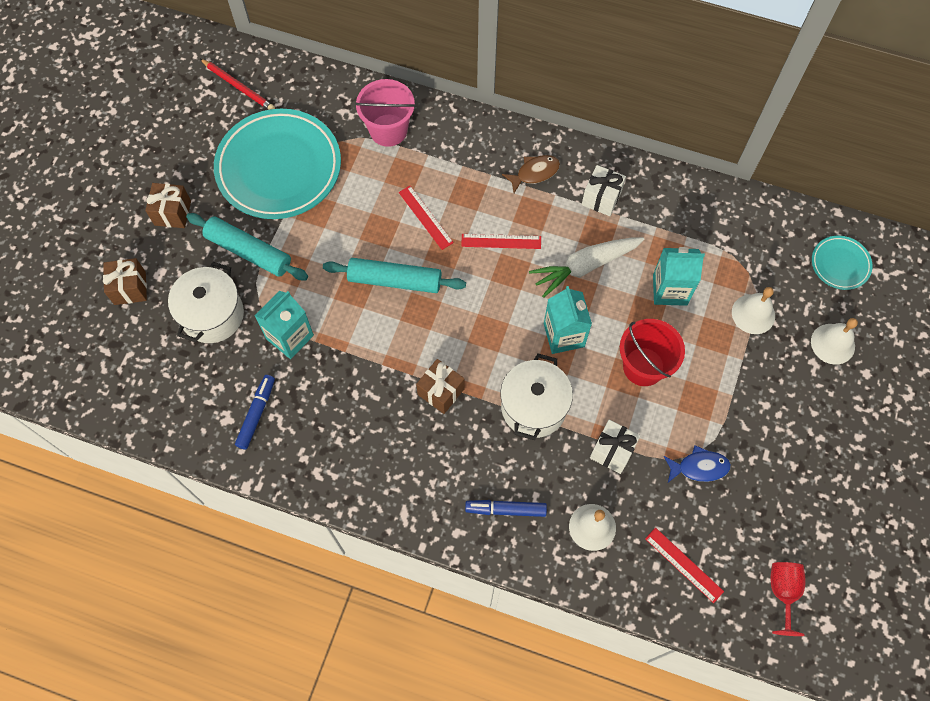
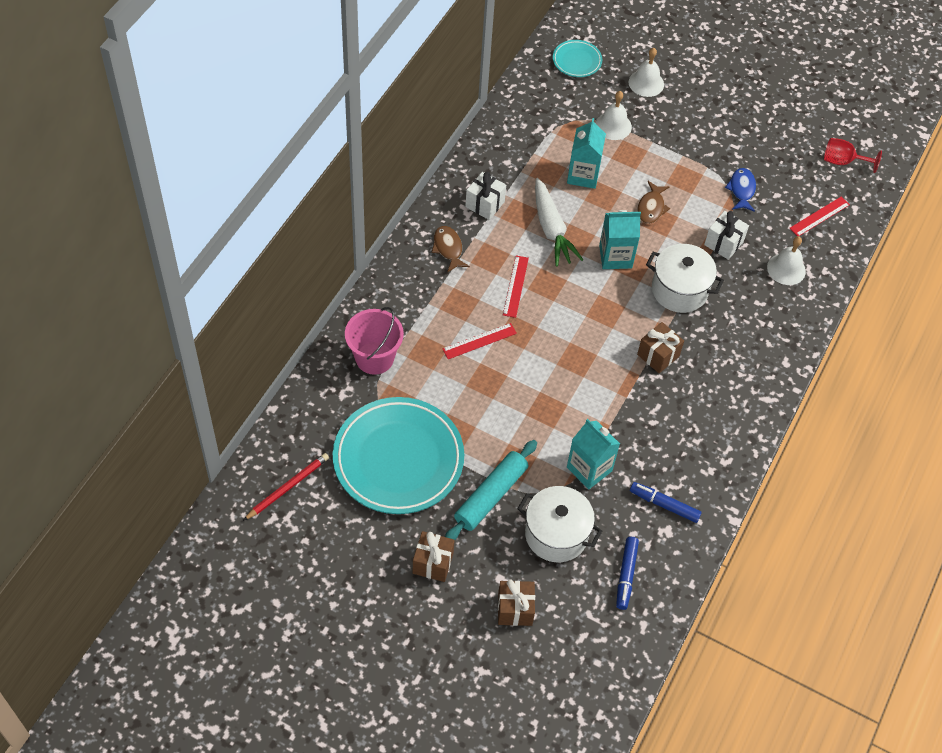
camera: 85 degrees left, 10 degrees down
turquoise rolling pin [323,258,466,293] -> none
blue marker [465,500,547,517] -> blue marker moved to [616,537,639,610]
red bucket [620,319,685,386] -> brown fish [637,181,670,224]

